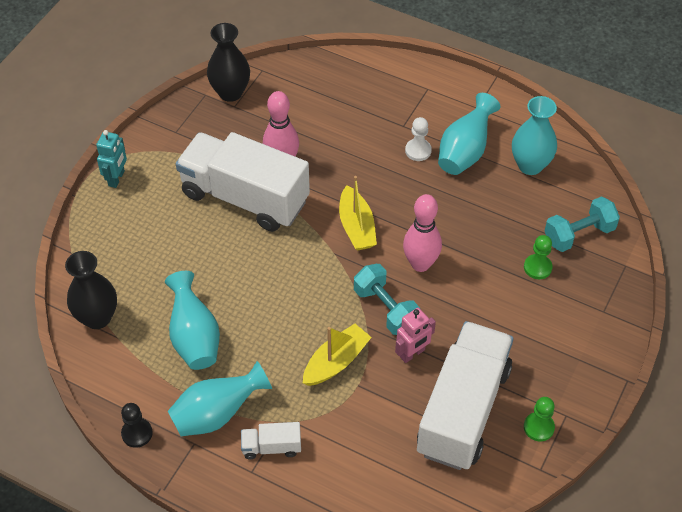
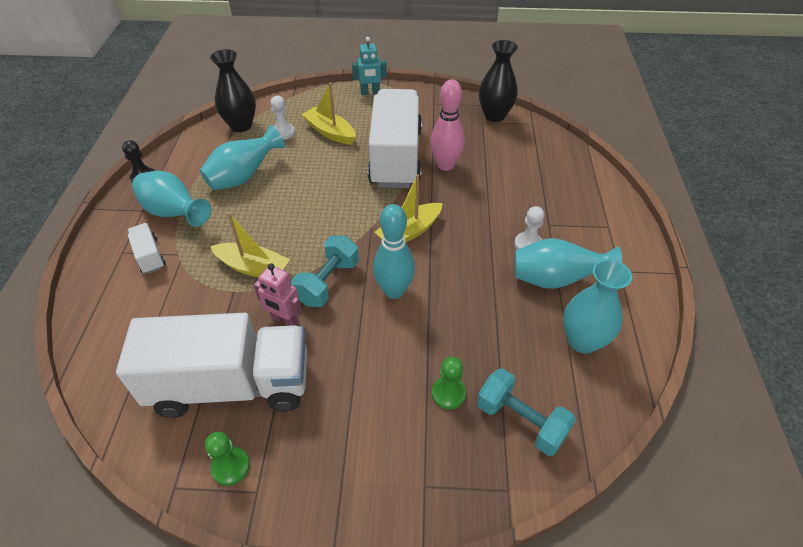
camera: 65 degrees right, 5 degrees down
pink bowling pin [403,194,442,272] -> turquoise bowling pin [373,204,415,299]
none -> white pawn [271,96,295,140]
none -> yellow boat [302,82,356,145]

